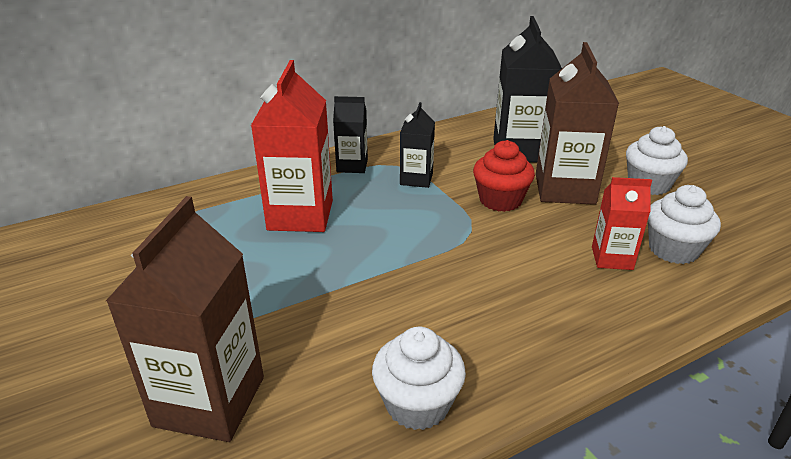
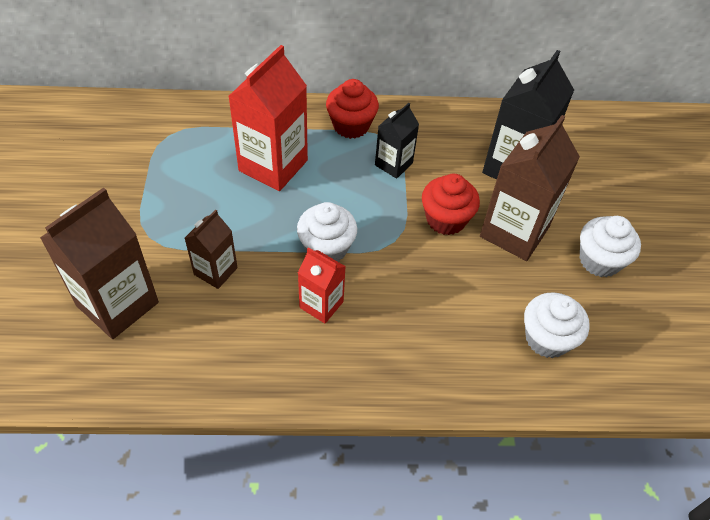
camera: 25 degrees right, 20 degrees up
black carton [333,96,368,173] -> red cupcake [326,79,379,139]
white cupcake [372,327,466,430] -> white cupcake moved to [297,202,357,262]
red carton [592,177,652,270] -> red carton moved to [298,247,346,323]
none -> brown carton [184,209,238,289]

